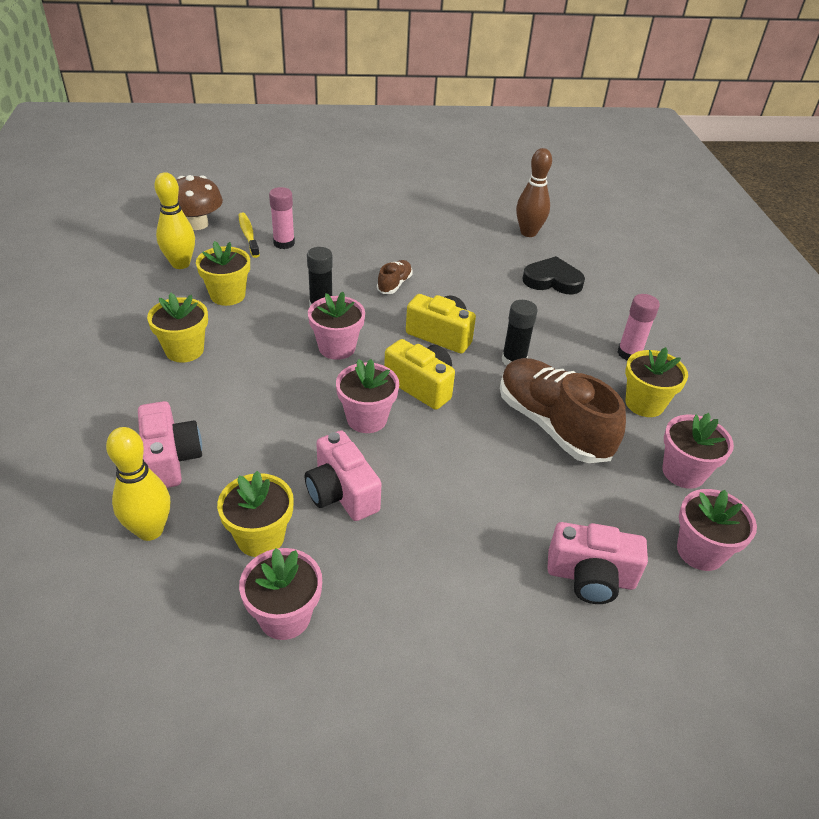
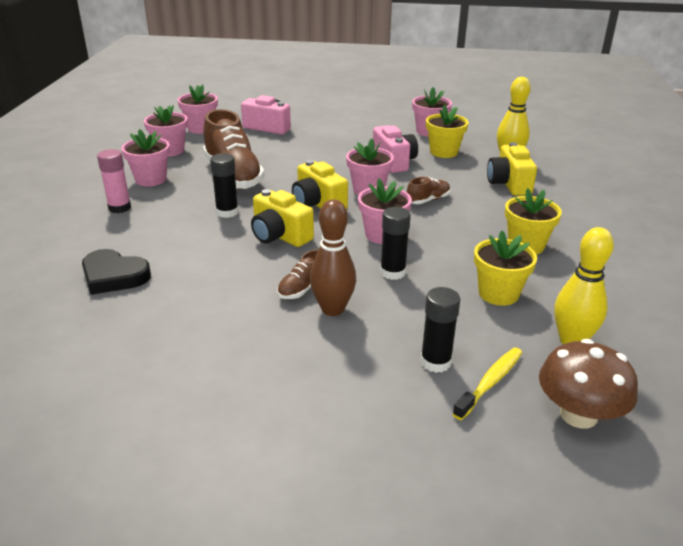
camera: 165 degrees left, 10 degrees down
pink camera [138,401,202,488] -> yellow camera [487,142,537,196]
yellow toothbrush [239,213,260,258] -> yellow toothbrush turned 135 degrees counterclockwise [453,347,522,420]
pink glue stick [269,187,295,249] -> black glue stick [420,287,460,373]
brown bowling pin [516,148,552,237] -> brown bowling pin moved to [310,199,356,316]
yellow flower pot [625,347,688,417] -> pink flower pot [122,129,170,186]
none -> brown shoe [407,177,450,204]

